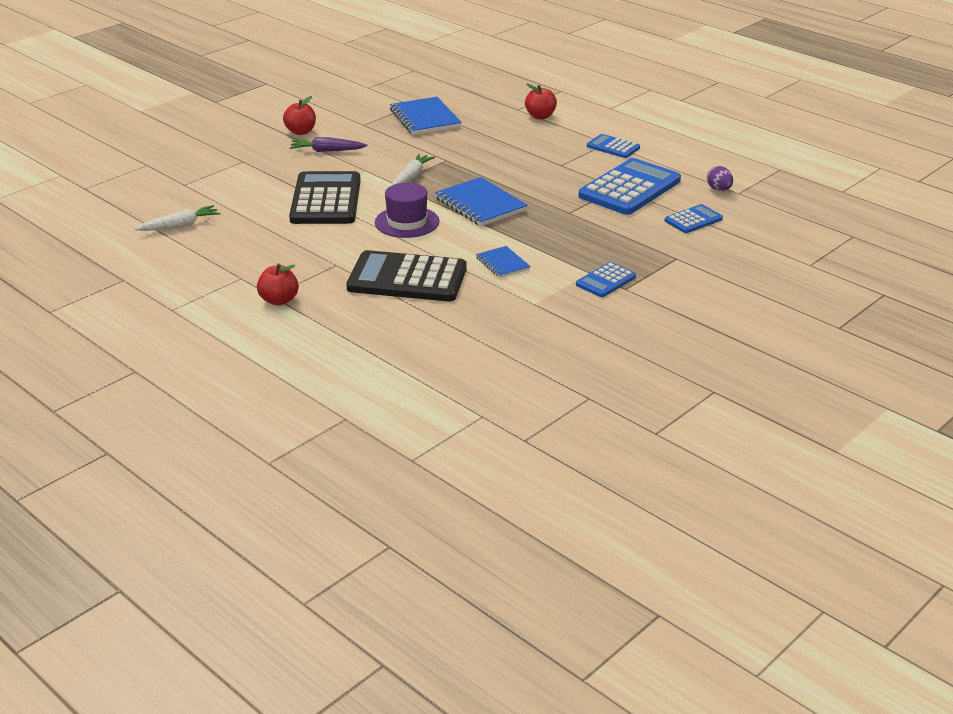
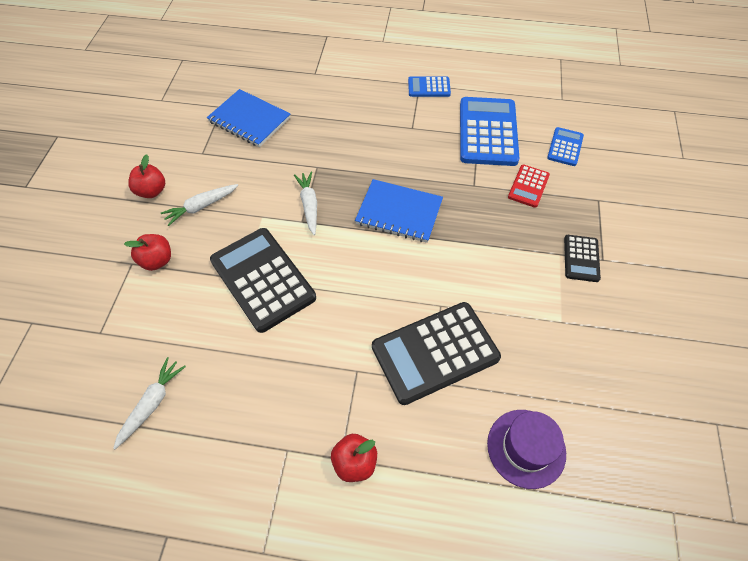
camera: 35 degrees left, 25 degrees up
purple carrot [290,137,368,152] -> white carrot [161,184,238,226]
purple hat [375,183,439,238] -> purple hat moved to [487,410,566,489]
blue notebook [476,246,530,278] -> none
red apple [525,83,557,119] -> red apple moved to [124,234,171,271]
blue calculator [576,262,636,297] -> black calculator [564,235,601,282]
purple egg [707,166,733,191] -> none
none -> red calculator [508,165,550,208]

